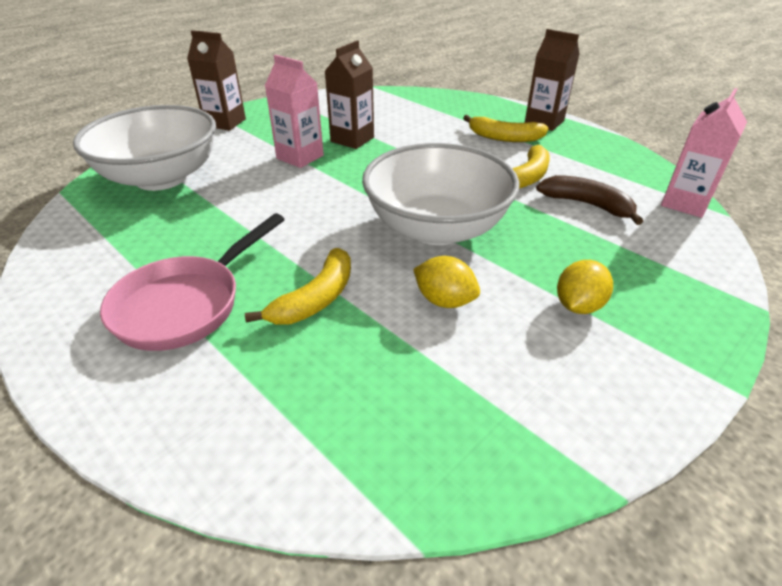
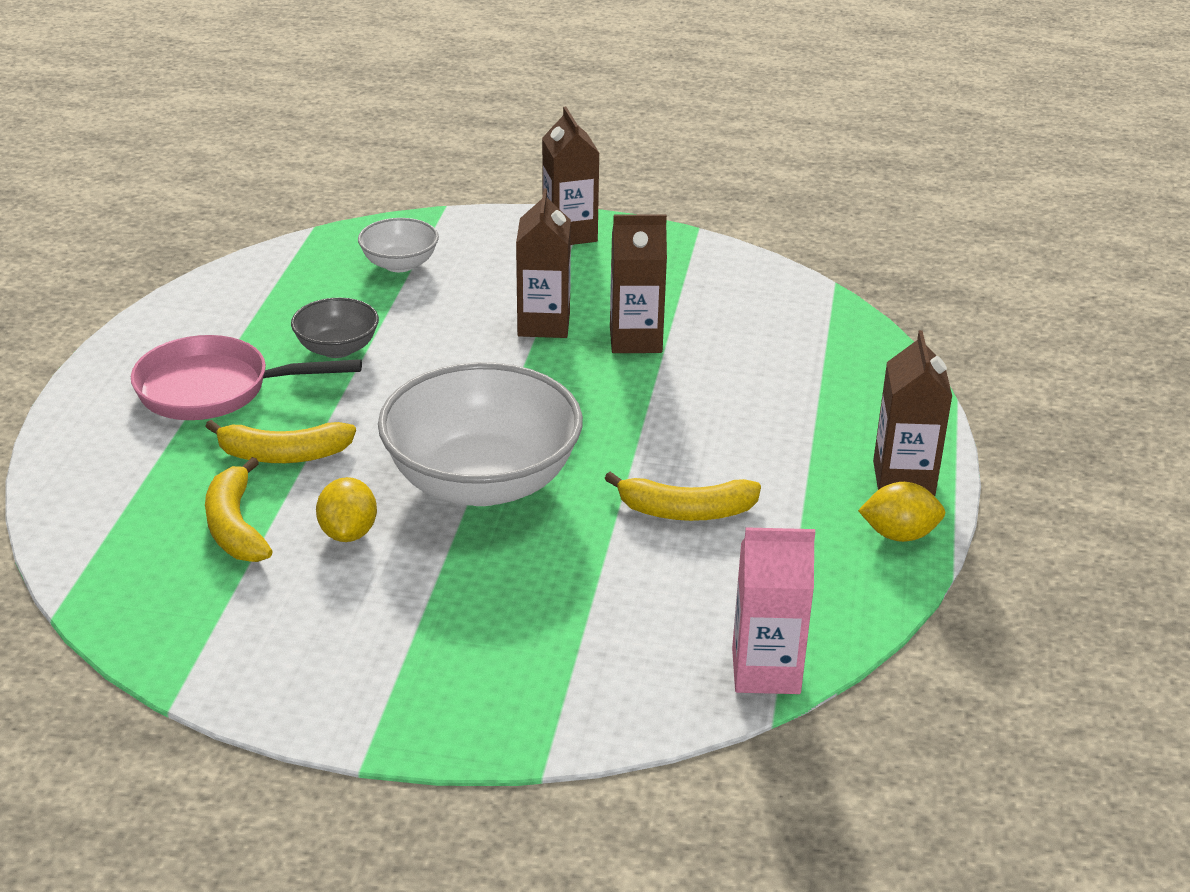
camera: 55 degrees right, 5 degrees down
white bowl [73,105,216,191] -> white bowl [358,218,439,272], size x0.48
pink carton [265,55,324,168] -> brown carton [516,188,571,338]
yellow banana [463,115,549,142] -> yellow banana moved to [205,457,273,562]
brown banana [536,175,643,225] -> none
yellow lemon [557,260,613,314] -> yellow lemon moved to [858,482,945,542]
none -> grey bowl [291,298,379,358]

